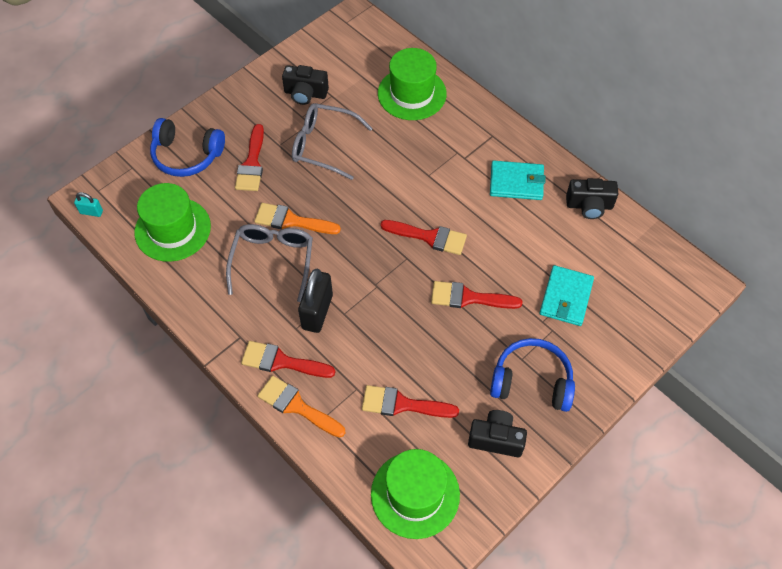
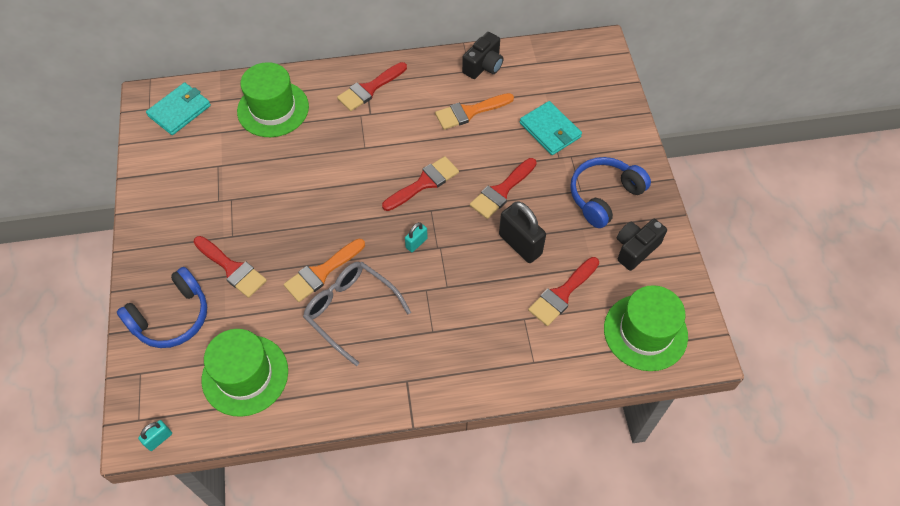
camera: 55 degrees left, 0 degrees up
red brush [241,341,335,378] -> red brush moved to [337,62,407,111]
orange brush [258,376,345,438] -> orange brush moved to [435,93,514,130]
black camera [282,65,329,105] -> none
grey glasses [292,103,373,180] -> none
black padlock [298,269,333,333] -> black padlock moved to [499,201,546,263]
turquoise wallet [490,161,545,200] -> turquoise wallet moved to [146,83,211,135]
none -> turquoise padlock [405,222,428,252]

